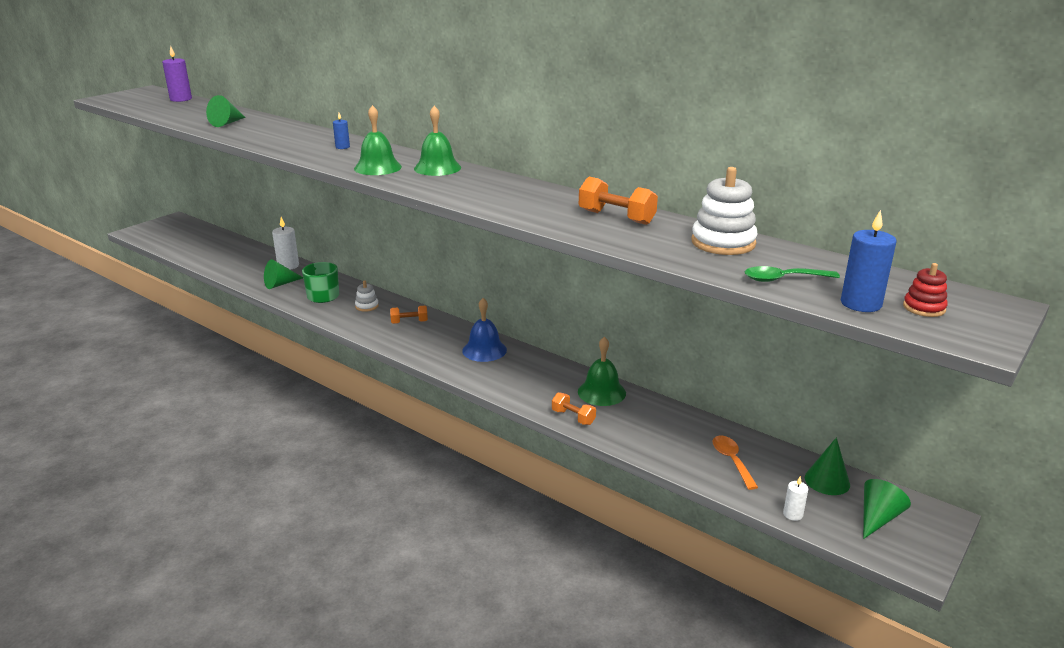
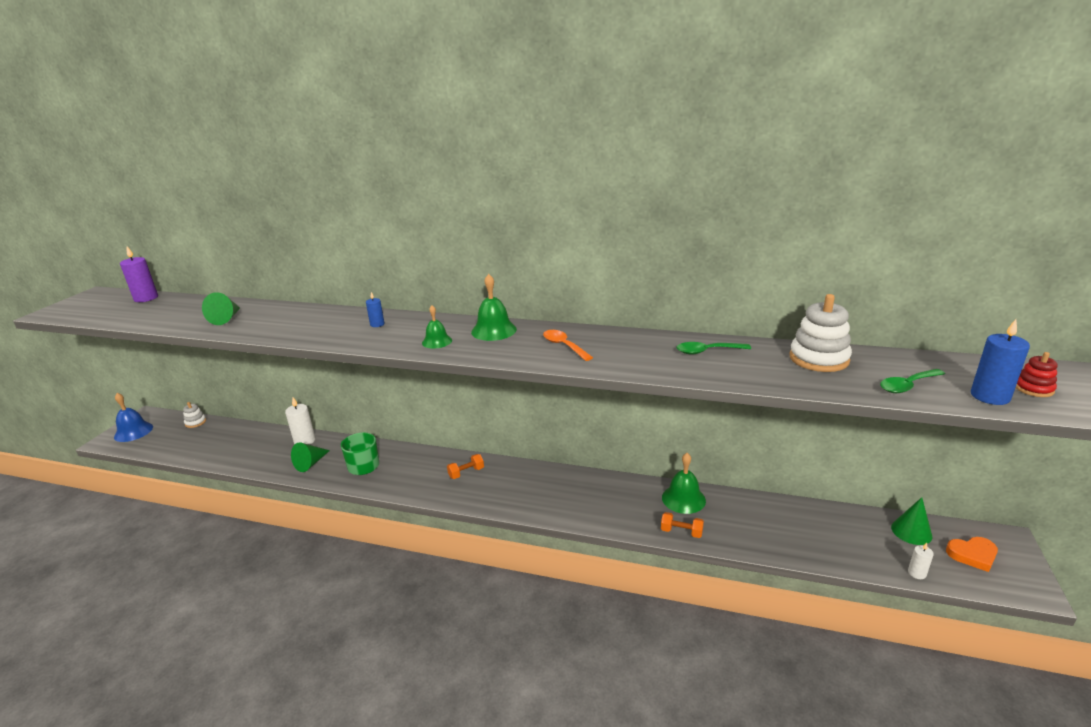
camera: 20 degrees left, 0 degrees up
green bell [354,105,402,175] -> green bell [422,305,452,349], size x0.64
white stacking toy [355,281,379,312] -> white stacking toy moved to [183,402,206,428]
blue bell [462,298,507,362] -> blue bell moved to [114,393,153,442]
orange dumbbell [579,177,658,225] -> green spoon [677,342,751,354]
orange spoon [713,436,758,490] -> orange spoon moved to [543,330,593,361]
green cone [863,479,911,539] -> orange heart [946,537,998,572]

